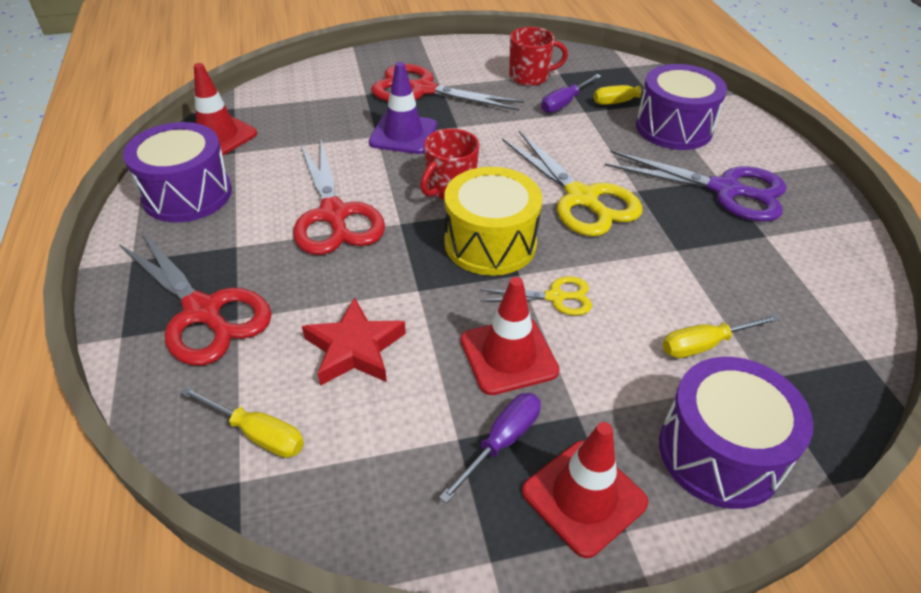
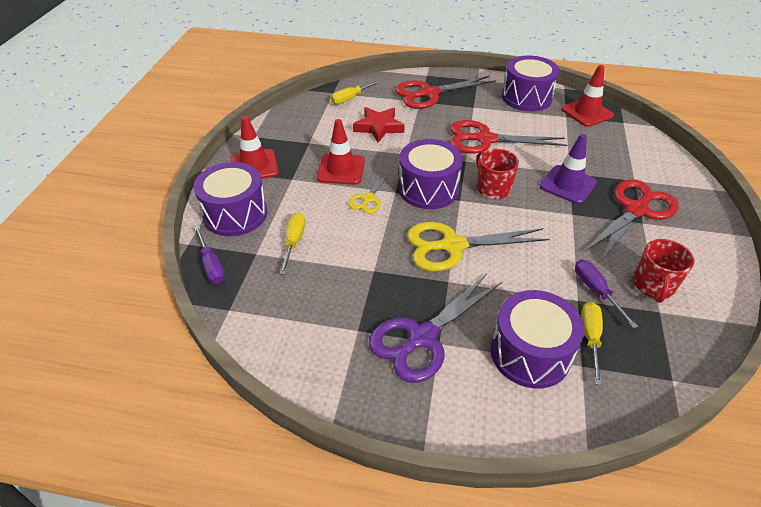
camera: 115 degrees right, 0 degrees up
purple screwdriver [439,393,541,503] -> purple screwdriver moved to [194,226,225,284]
yellow drum [444,167,542,276] -> purple drum [399,139,463,209]

